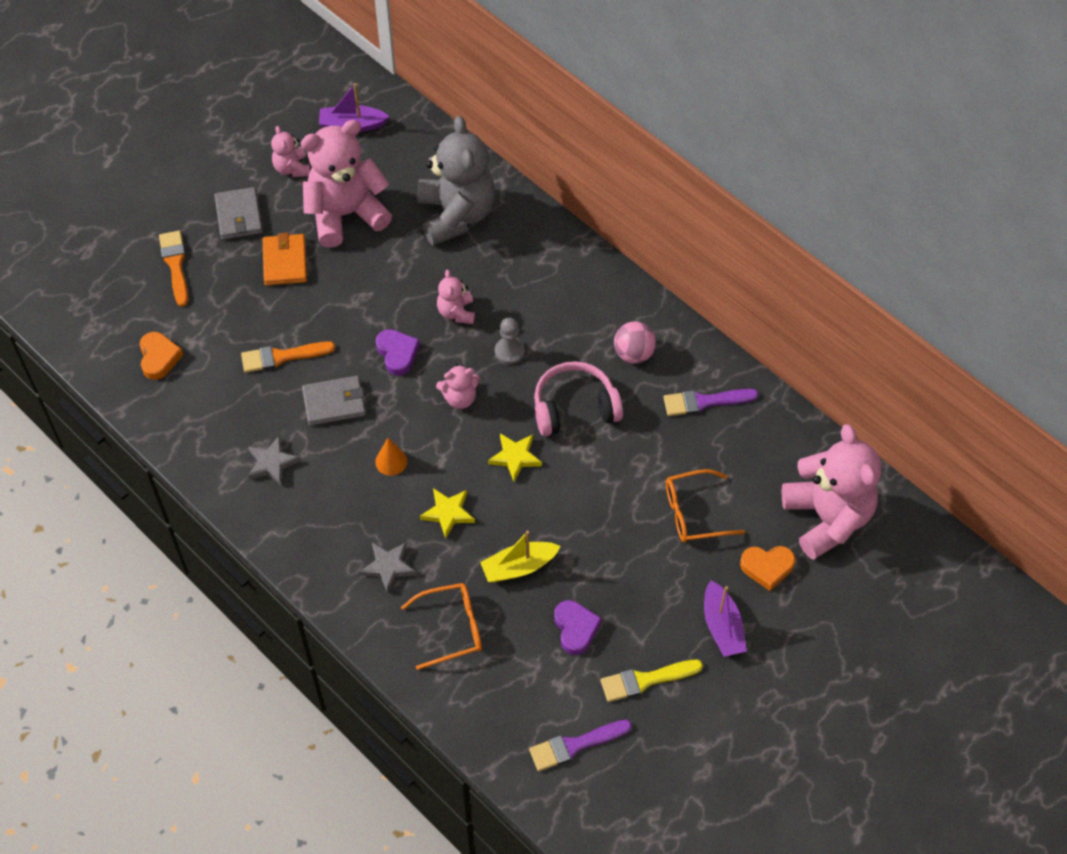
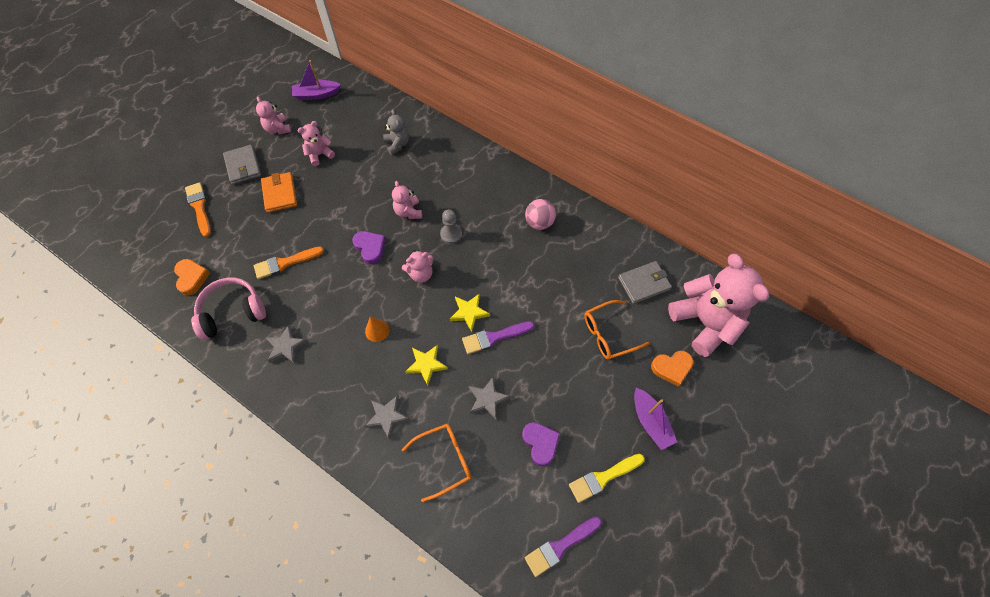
camera: 10 degrees left, 5 degrees up
pink teddy bear [301,120,392,248] -> pink teddy bear [297,121,335,166], size x0.47
grey wallet [302,376,366,426] -> grey wallet moved to [618,261,672,304]
grey teddy bear [417,116,495,245] -> grey teddy bear [383,109,409,155], size x0.47
yellow boat [480,531,561,582] -> grey star [468,377,510,420]
pink headphones [534,361,623,436] -> pink headphones moved to [191,277,266,340]
purple brush [664,389,759,416] -> purple brush moved to [462,321,534,354]

